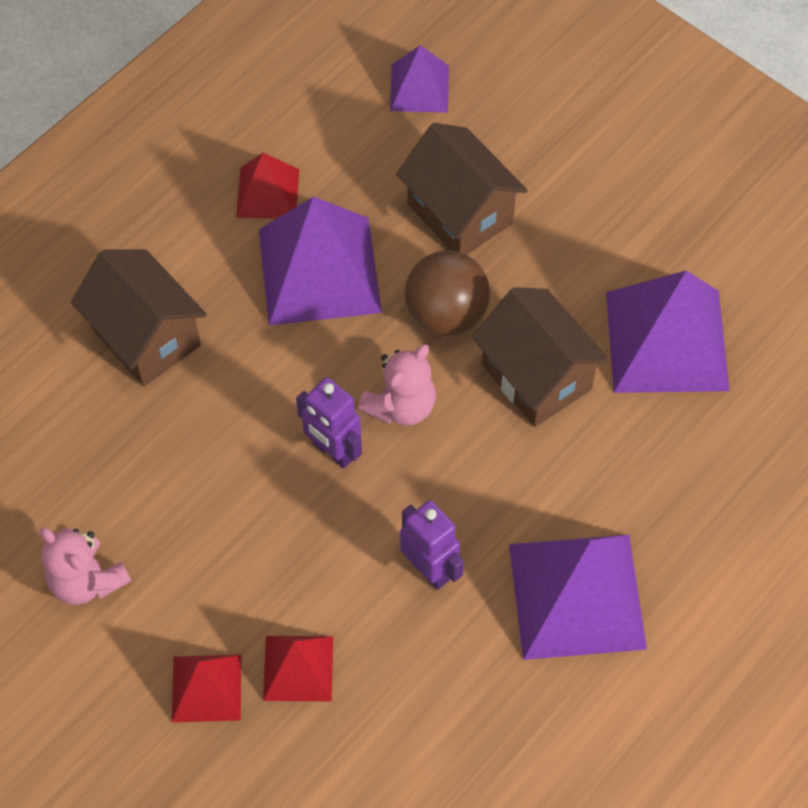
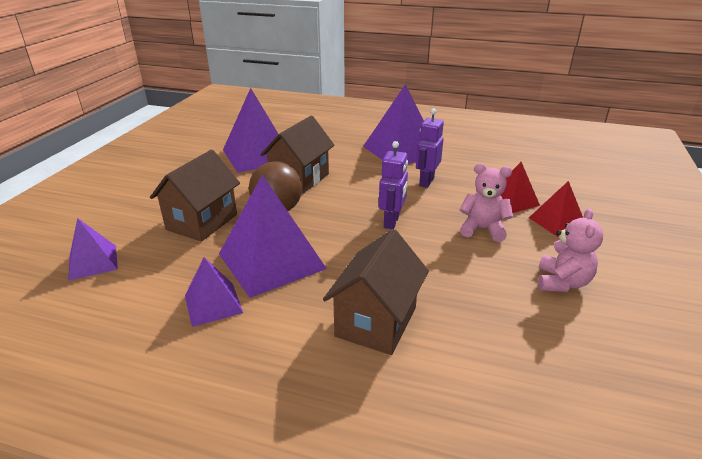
camera: 115 degrees left, 30 degrees down
red pyramid [236,153,299,219] -> purple pyramid [185,257,243,327]
pink teddy bear [358,344,436,426] -> pink teddy bear moved to [459,163,513,242]

